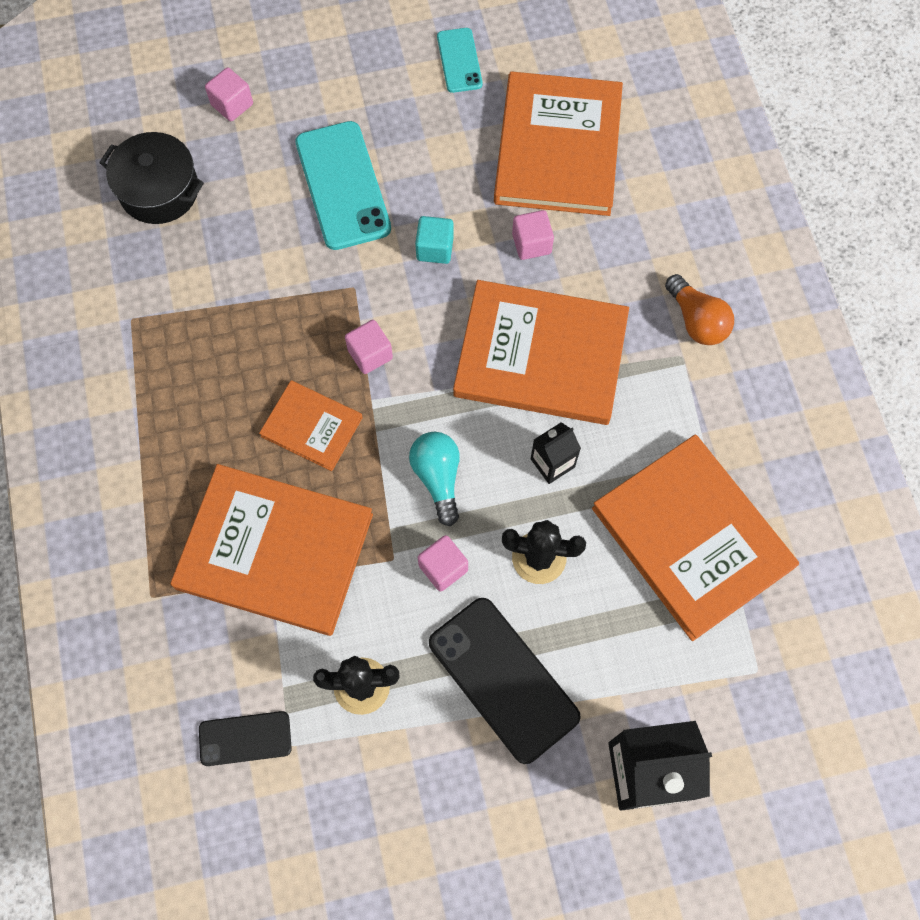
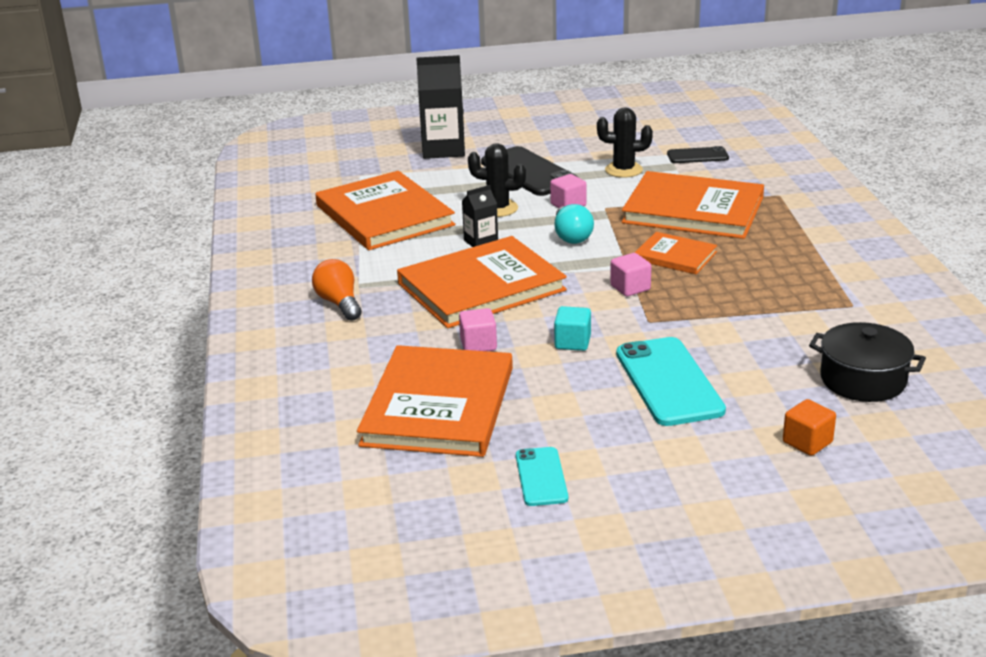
camera: 175 degrees left, 40 degrees down
pink cube [205,68,253,121] -> orange cube [783,399,836,456]
orange book [453,280,629,425] -> orange book turned 45 degrees counterclockwise [397,236,567,328]

